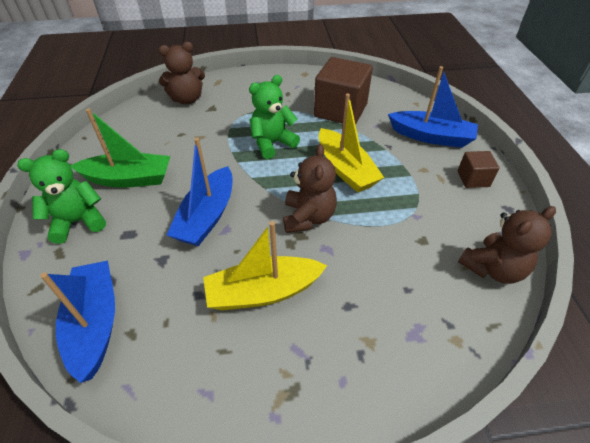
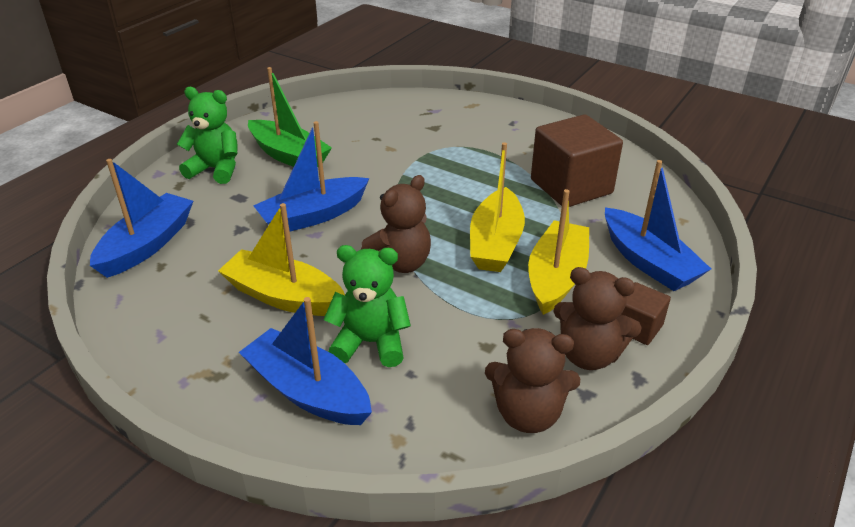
camera: 40 degrees right, 10 degrees down
brown teddy bear [158,42,205,104] -> brown teddy bear moved to [553,267,642,370]
green teddy bear [249,75,300,159] -> green teddy bear moved to [323,245,411,367]
none -> blue boat [239,297,372,425]
none -> yellow boat [528,189,589,315]

